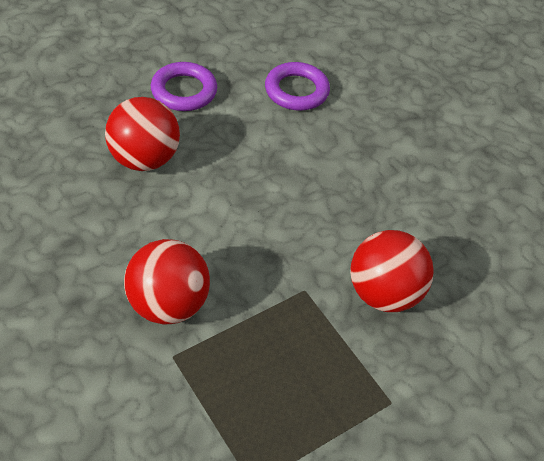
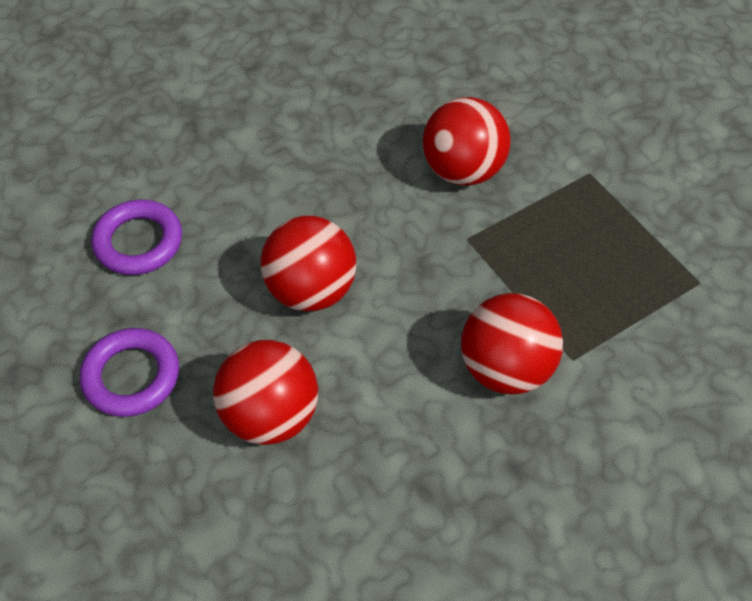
camera: 85 degrees left, 5 degrees up
none -> red ball [261,216,356,311]

